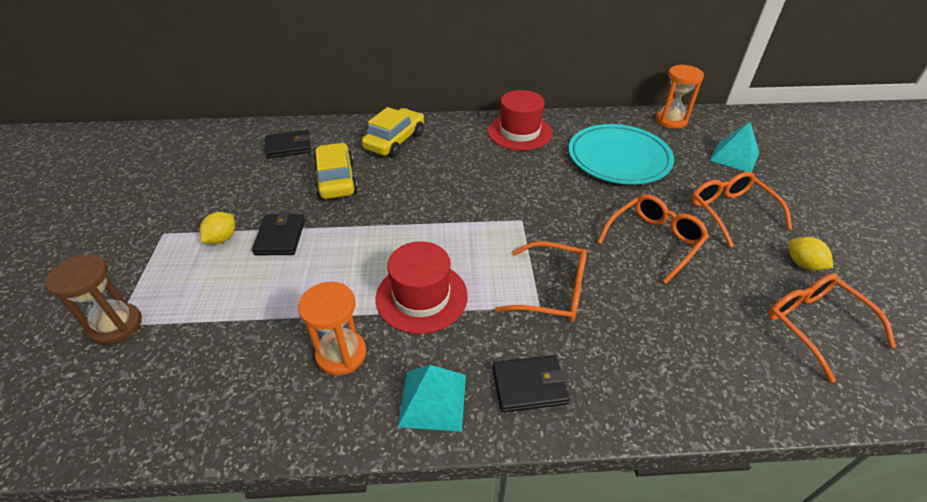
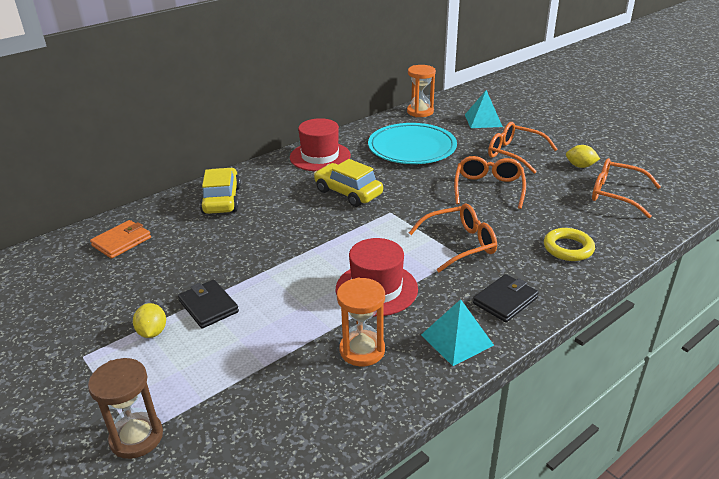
camera: 35 degrees left, 10 degrees down
black wallet [265,130,311,159] -> orange wallet [90,220,151,259]
yellow car [313,143,358,199] -> yellow car moved to [314,159,383,207]
none -> yellow ring [544,228,595,261]

